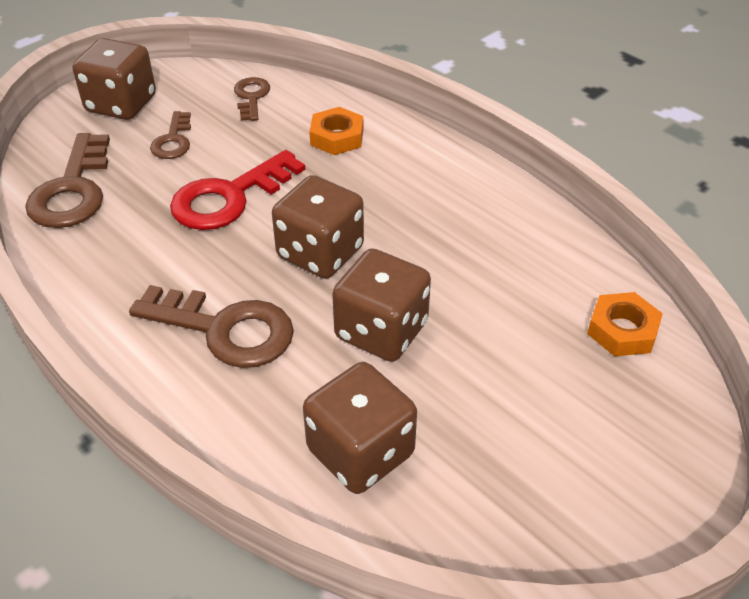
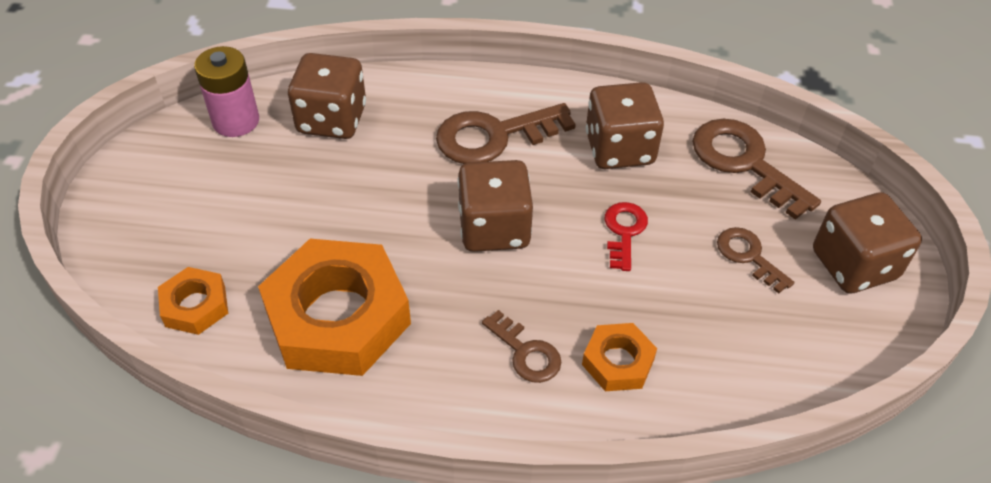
camera: 140 degrees right, 5 degrees up
red key [170,150,305,230] -> red key [605,202,648,271], size x0.56
brown key [234,77,270,121] -> brown key moved to [482,310,562,383]
brown dice [332,248,431,362] -> brown dice moved to [586,82,664,169]
none -> pink battery [194,46,259,137]
none -> orange nut [258,239,411,376]

